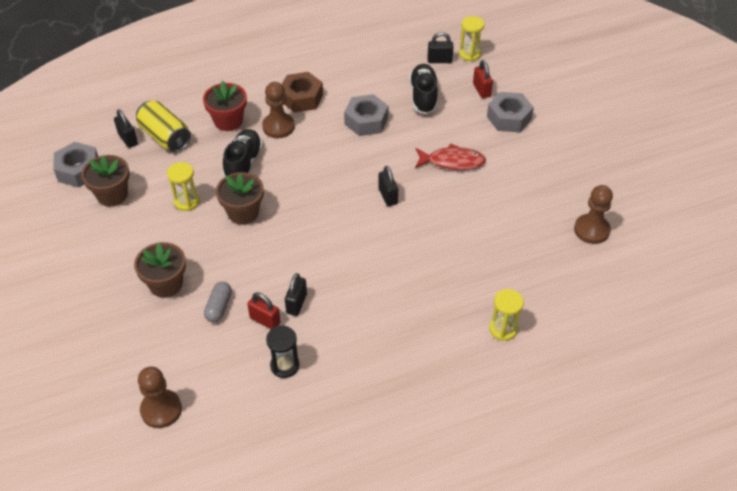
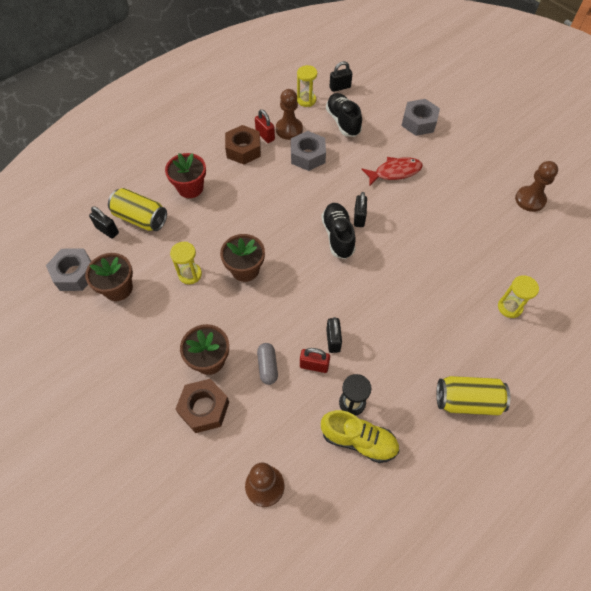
camera: 20 degrees left, 10 degrees up
black shoe [223,129,263,177] -> black shoe moved to [321,203,356,259]
brown pawn [262,82,295,138] -> brown pawn moved to [276,89,303,140]
black padlock [378,166,398,206] -> black padlock turned 45 degrees clockwise [354,192,367,227]
yellow hourglass [459,16,484,61] -> yellow hourglass moved to [297,65,317,107]
red padlock [473,60,493,98] -> red padlock moved to [255,109,275,143]
none -> brown nut [175,379,229,433]
none -> yellow shoe [321,410,399,463]
none -> yellow can [436,376,510,415]

